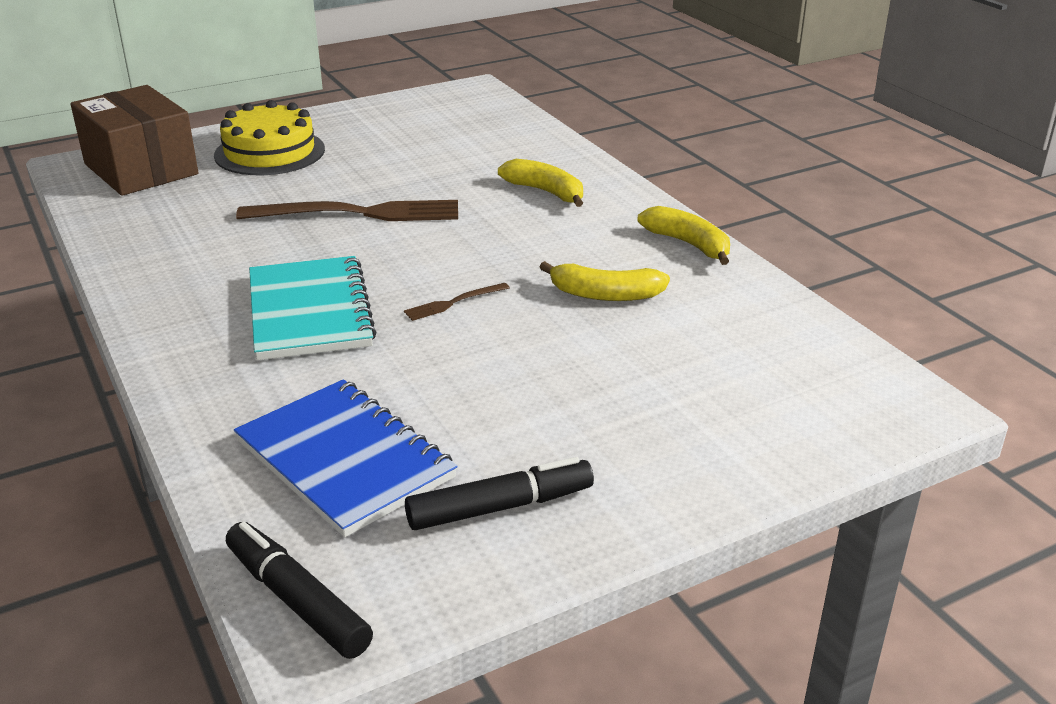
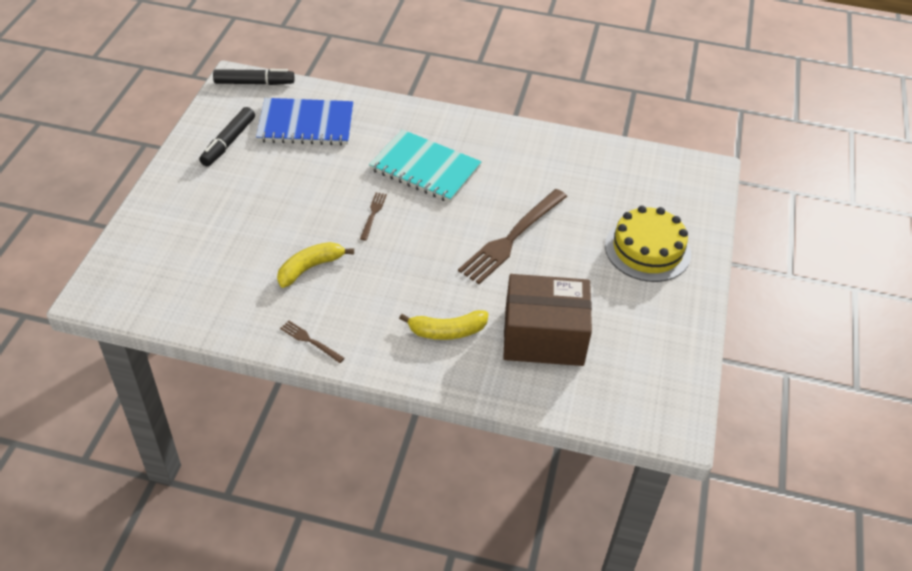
camera: 130 degrees right, 15 degrees up
brown box [70,85,198,196] -> brown box moved to [503,274,592,366]
yellow banana [637,206,730,265] -> brown fork [280,321,345,363]

